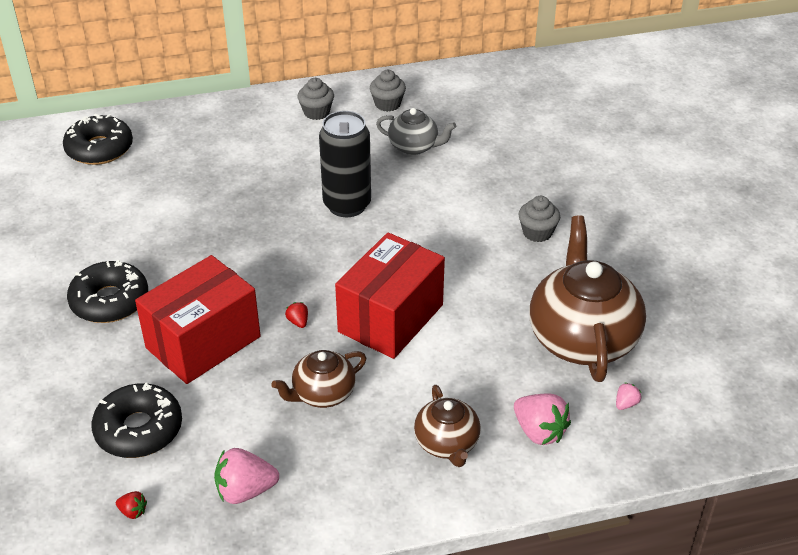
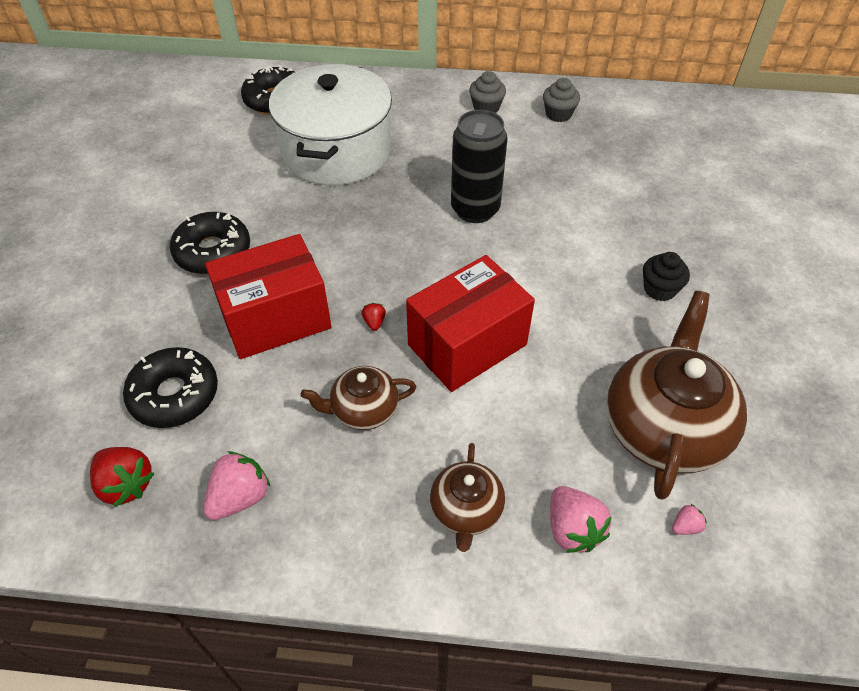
camera: 20 degrees right, 10 degrees up
red strawberry [116,491,147,519] -> red strawberry [90,447,155,507], size x2.04
pink strawberry [214,448,279,504] -> pink strawberry turned 120 degrees clockwise [203,451,271,520]
grey teapot [376,108,456,155] -> none
grey cupcake [519,196,560,242] -> black cupcake [643,252,690,301]
none -> white pot [269,64,392,185]

